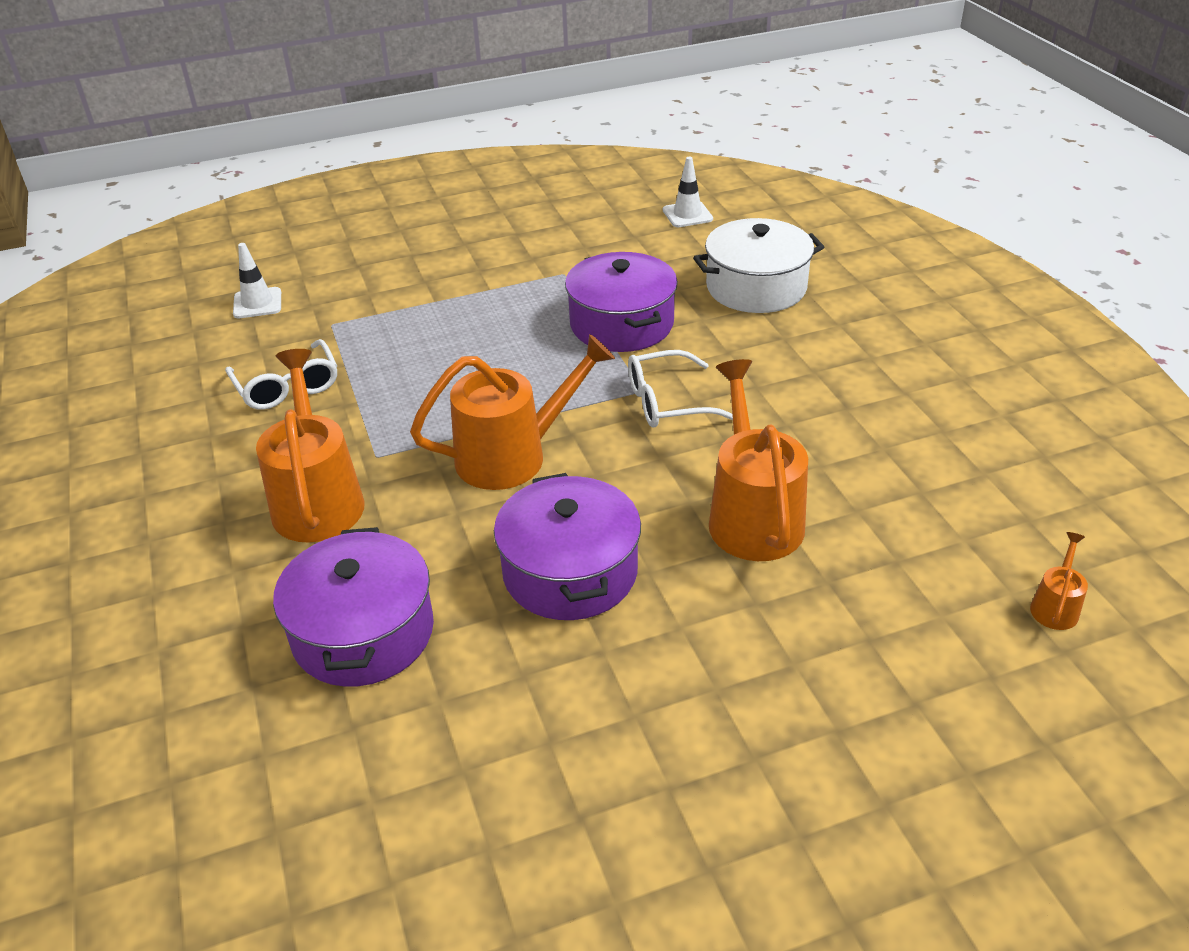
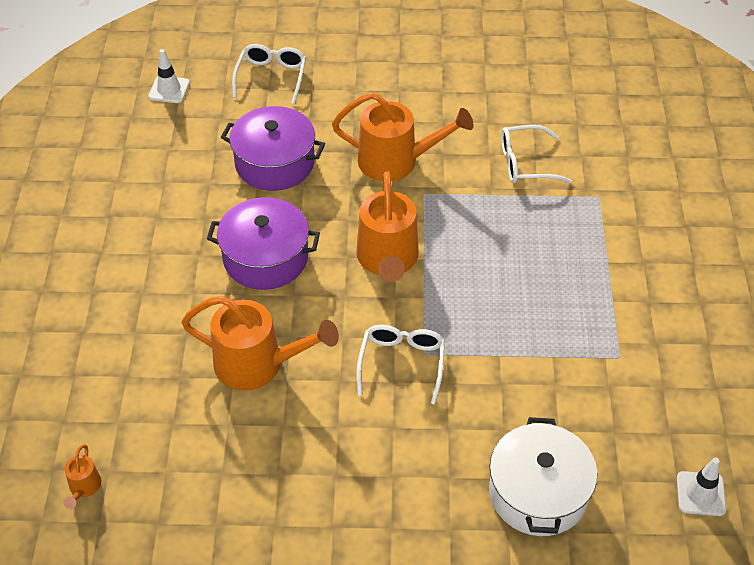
camera: 110 degrees right, 10 degrees up
white traffic cone [233,243,281,319] -> white traffic cone moved to [148,49,190,103]
purple pot [565,252,678,352] -> none
orange watering can [1030,532,1088,630] -> orange watering can turned 45 degrees clockwise [63,444,101,509]
none -> white glasses [232,44,306,104]

